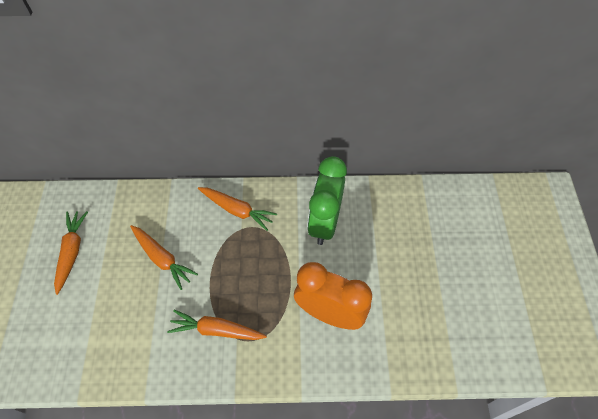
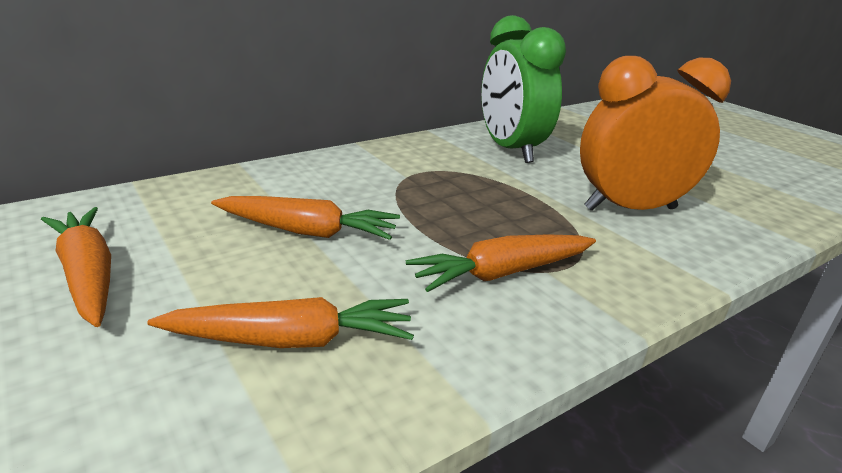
camera: 35 degrees left, 30 degrees down
orange carrot [198,187,277,231] -> orange carrot moved to [148,297,414,348]

